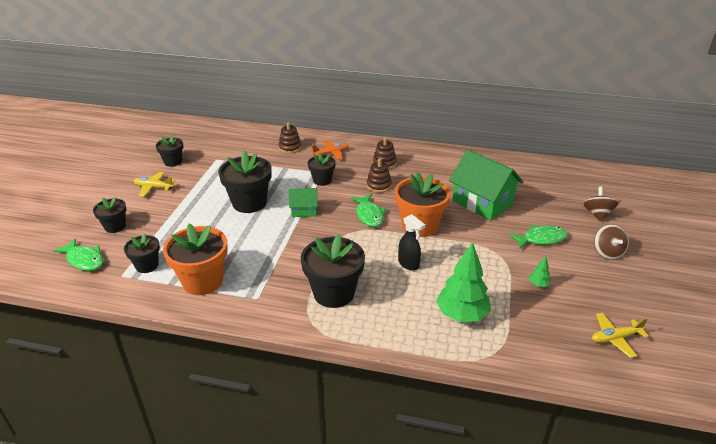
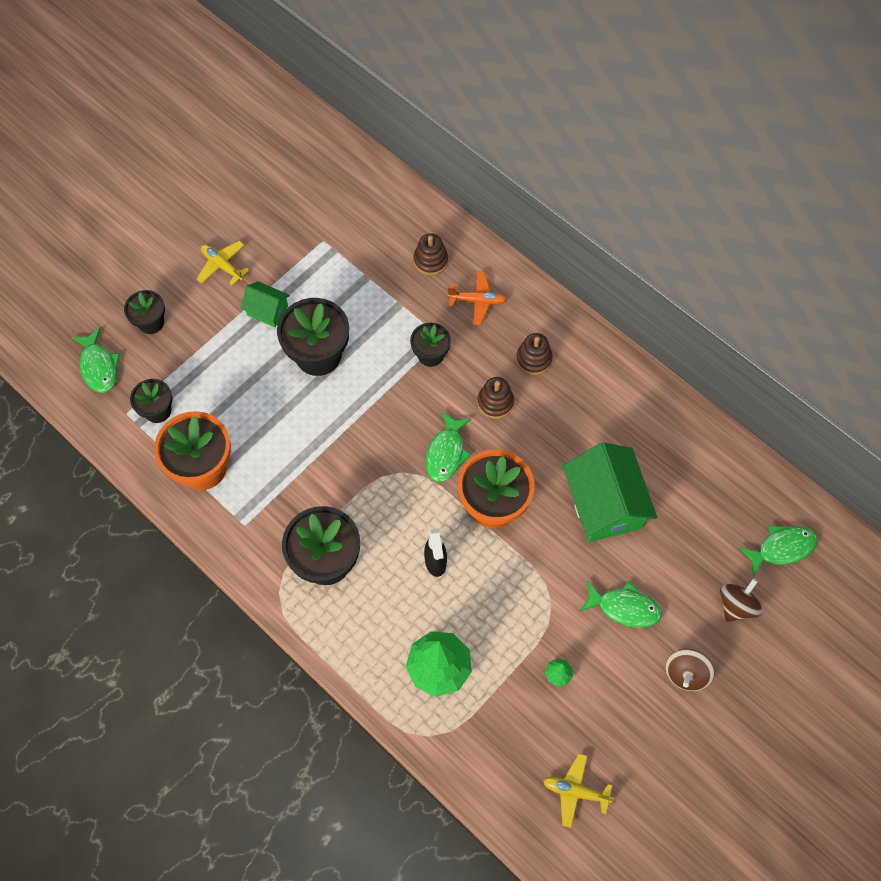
camera: 30 degrees right, 30 degrees up
black flower pot [156,135,183,167] -> none
green house [289,188,318,217] -> green house moved to [241,281,290,327]
none -> green fish [739,525,818,577]

